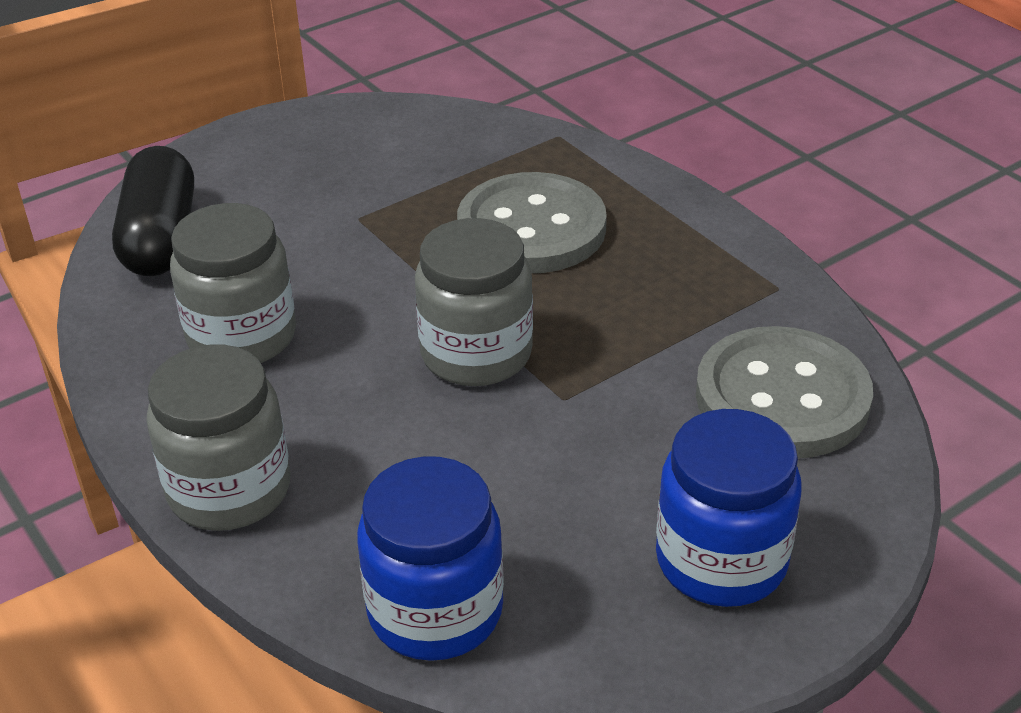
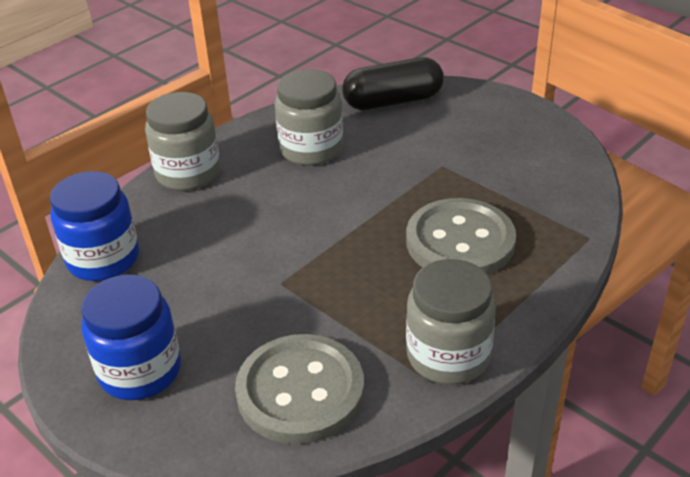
camera: 80 degrees right, 0 degrees up
grey jar [415,218,533,386] -> grey jar moved to [406,259,496,385]

